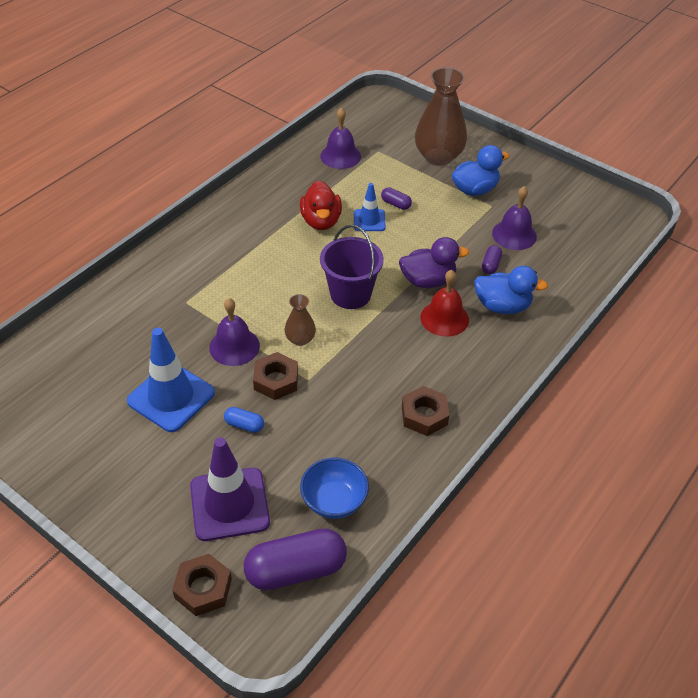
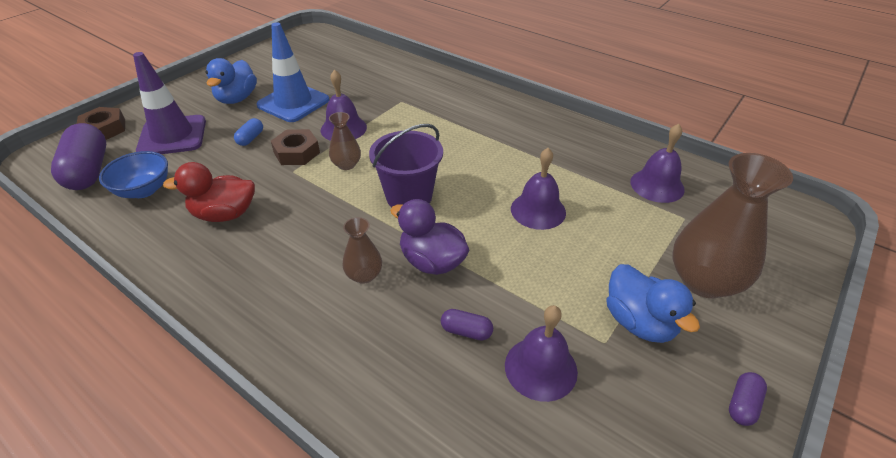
camera: 90 degrees right, 5 degrees down
red duck [300,181,342,230] -> red duck moved to [163,162,255,222]
blue traffic cone [354,183,386,231] -> purple bell [511,148,566,230]
purple capsule [381,187,412,210] -> purple capsule moved to [729,372,767,426]
purple duck [399,237,469,288] -> purple duck turned 135 degrees clockwise [390,199,469,275]
brown nut [402,386,449,436] -> none
red bell [420,270,469,337] -> brown vase [343,217,382,284]
blue duck [474,266,548,314] -> blue duck moved to [205,58,257,104]

